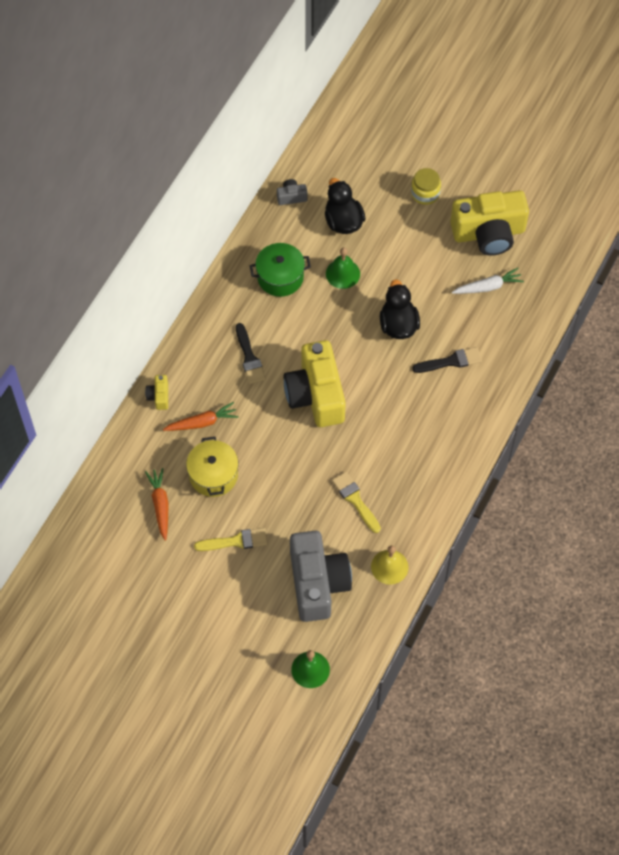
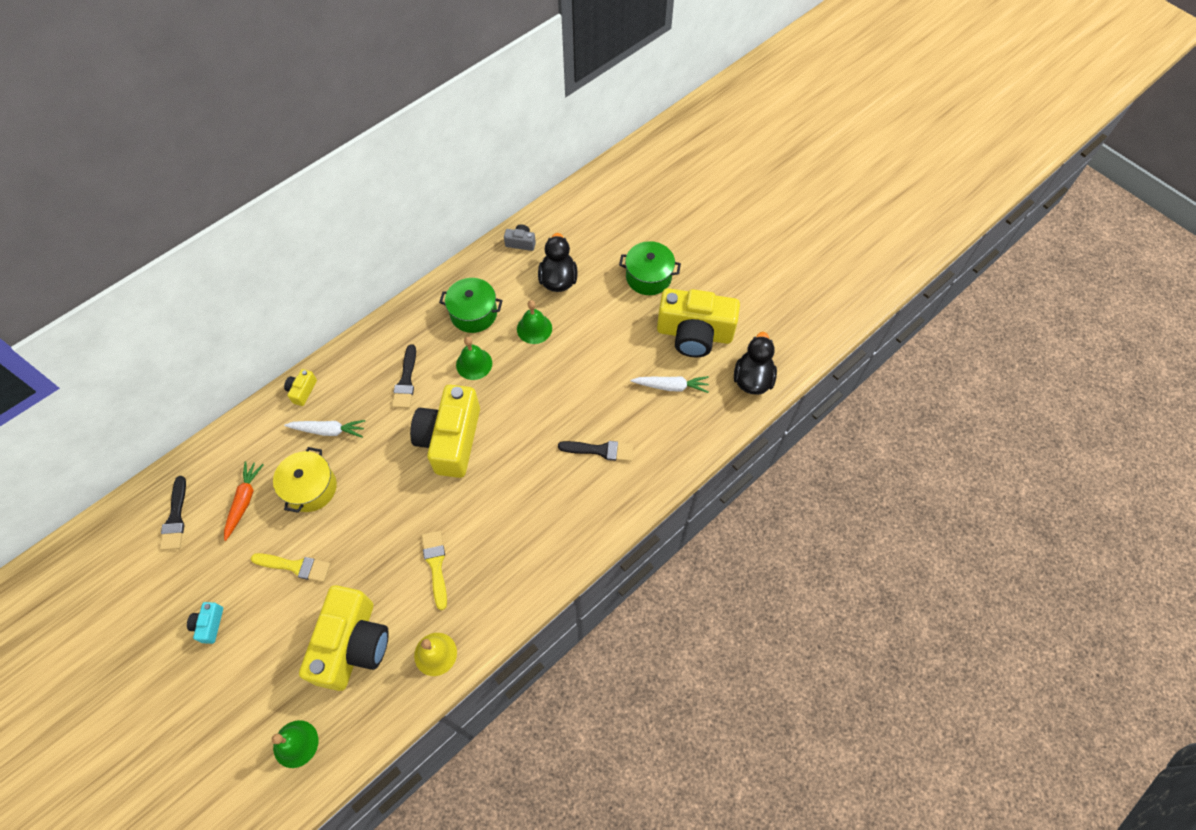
camera: 20 degrees right, 0 degrees up
orange carrot [163,402,239,431] -> white carrot [284,420,365,438]
grey camera [290,531,352,622] -> yellow camera [299,585,389,691]
black duck [380,279,420,339] -> black duck moved to [734,332,777,395]
yellow jar [411,168,441,205] -> green pot [619,241,681,295]
none -> black brush [160,476,186,550]
none -> turquoise camera [187,602,223,644]
none -> green bell [456,337,492,380]

